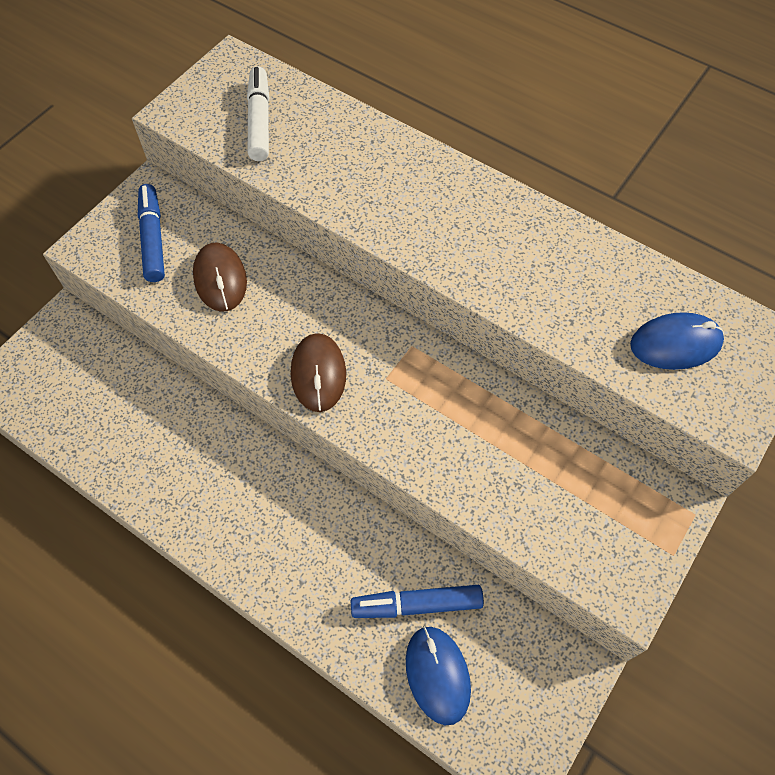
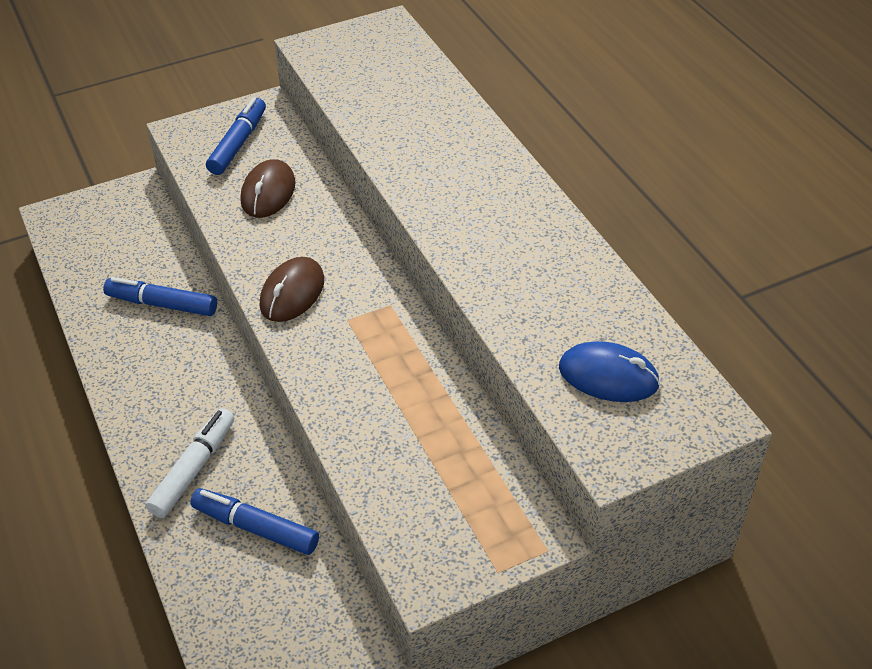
camera: 30 degrees right, 15 degrees down
white marker [247,66,269,161] -> white marker moved to [146,408,234,518]
blue mouse [406,626,471,725] -> none
none -> blue marker [103,277,217,316]

